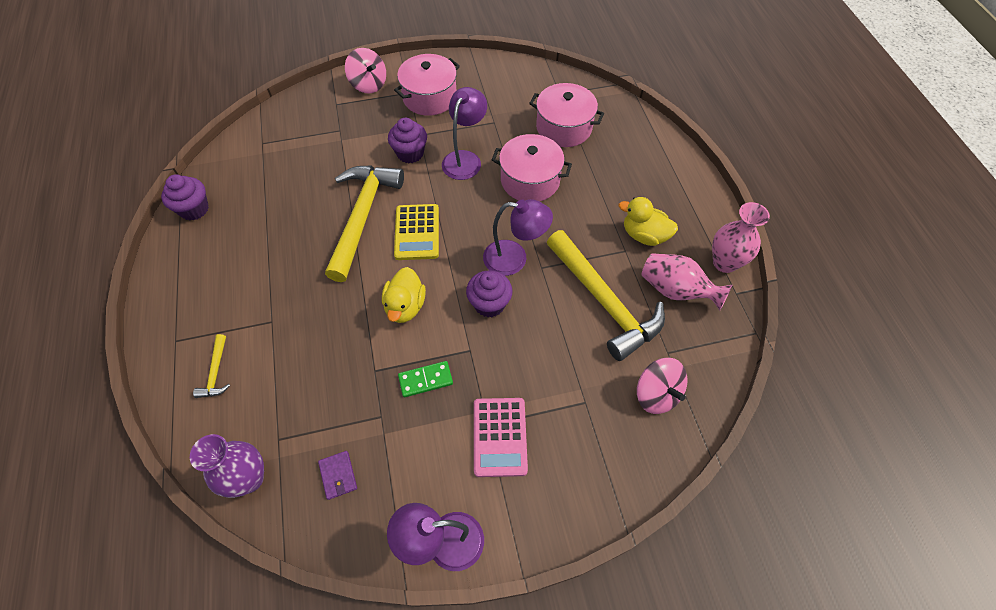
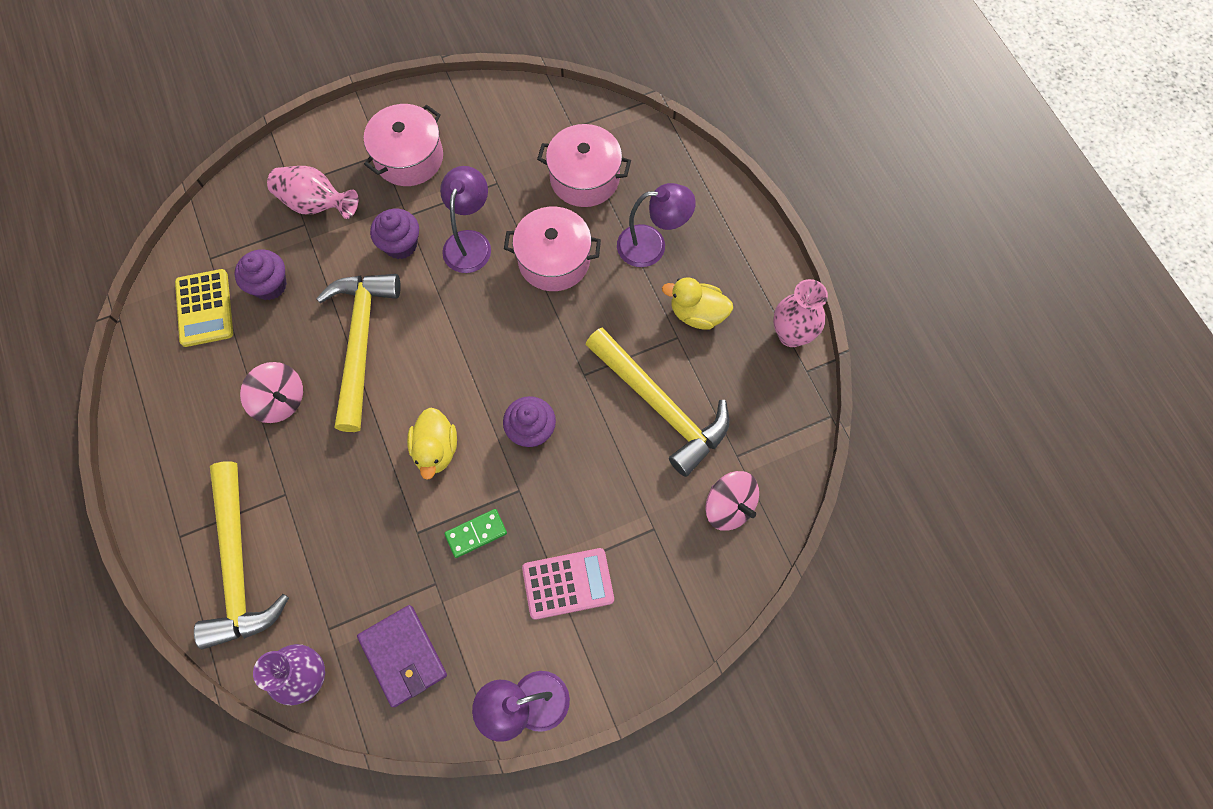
camera: 10 degrees left, 10 degrees up
purple cupcake [161,174,209,220] -> purple cupcake moved to [234,249,287,300]
yellow hammer [193,334,230,398] -> yellow hammer [194,461,289,649], size x2.38
purple wallet [318,451,357,500] -> purple wallet [357,605,447,707], size x1.86
pink spinning top [345,48,386,93] -> pink spinning top moved to [240,362,303,423]
yellow calculator [394,204,439,260] -> yellow calculator moved to [175,269,233,347]
pink calculator [474,398,528,477] -> pink calculator turned 90 degrees counterclockwise [522,548,614,620]
purple lamp [483,199,553,276] -> purple lamp moved to [617,183,696,267]
pink vase [641,253,732,311] -> pink vase moved to [267,166,358,219]

